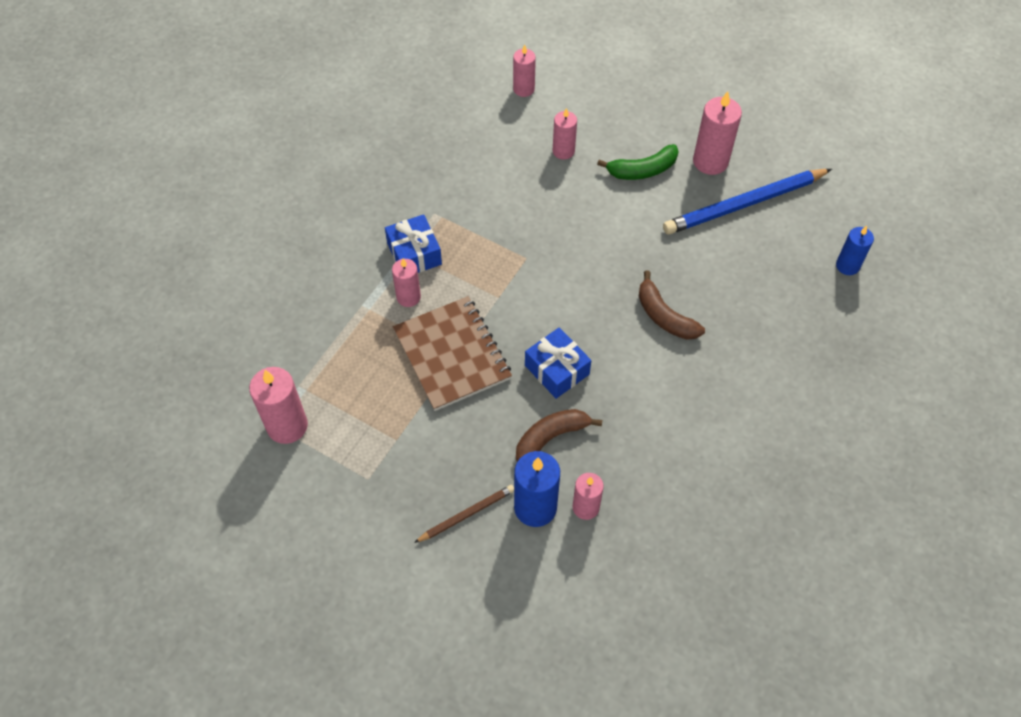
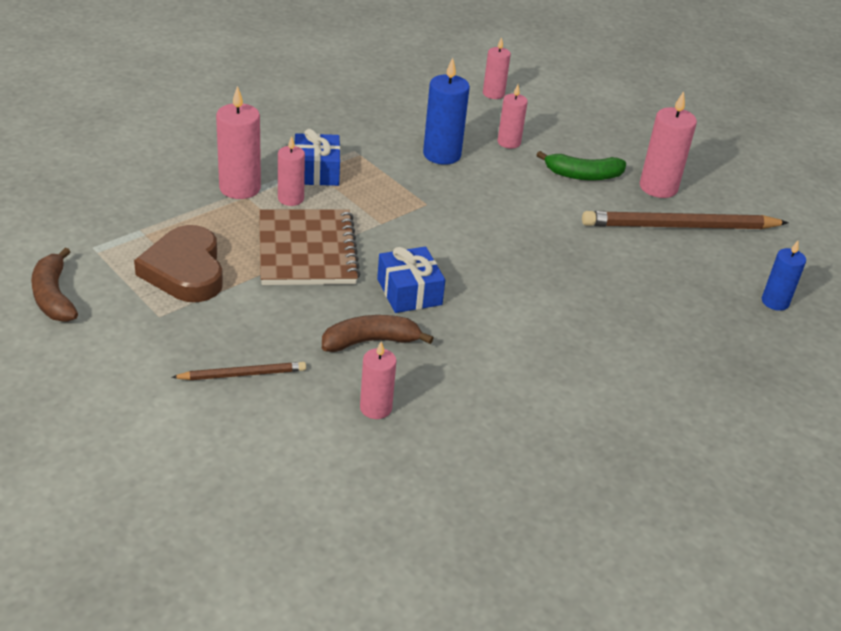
camera: 15 degrees right, 20 degrees down
pink candle [249,367,308,444] -> pink candle moved to [216,86,261,199]
blue candle [514,451,560,527] -> blue candle moved to [423,58,470,165]
brown banana [639,270,705,340] -> brown banana moved to [31,248,78,322]
blue pencil [663,169,832,235] -> brown pencil [582,211,789,229]
none -> brown heart [134,225,223,302]

